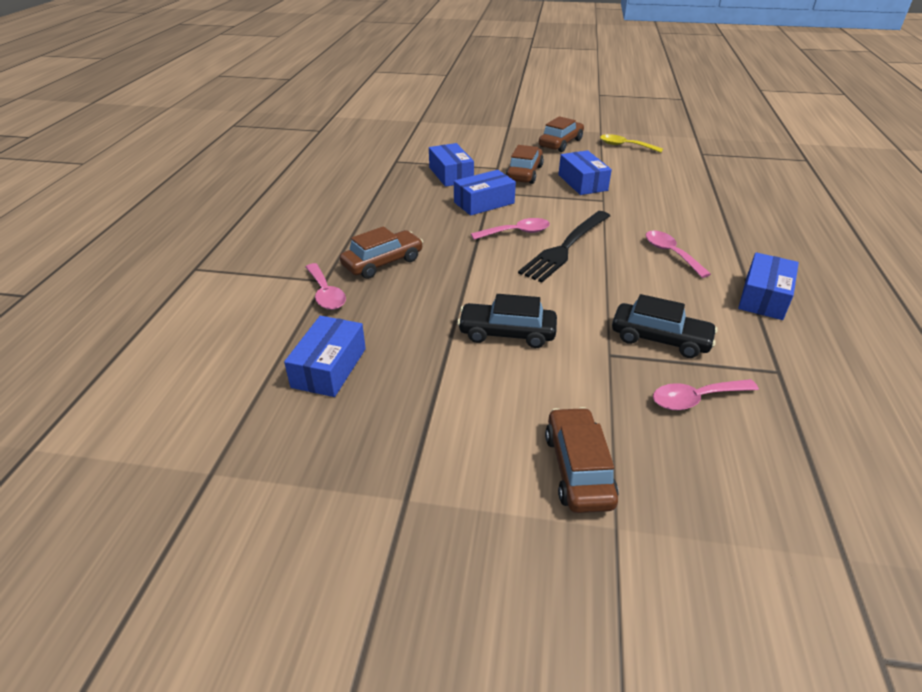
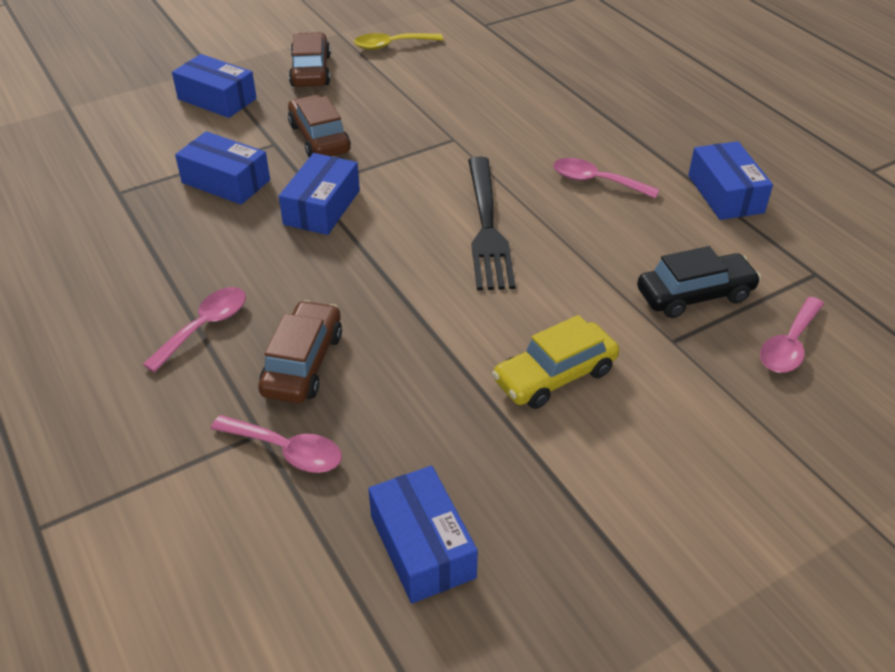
camera: 40 degrees left, 5 degrees up
black car [457,294,557,348] -> yellow car [492,315,619,409]
pink spoon [471,218,550,240] -> pink spoon moved to [142,287,246,372]
brown car [545,407,619,513] -> none
blue box [558,150,612,195] -> blue box moved to [172,54,257,118]

